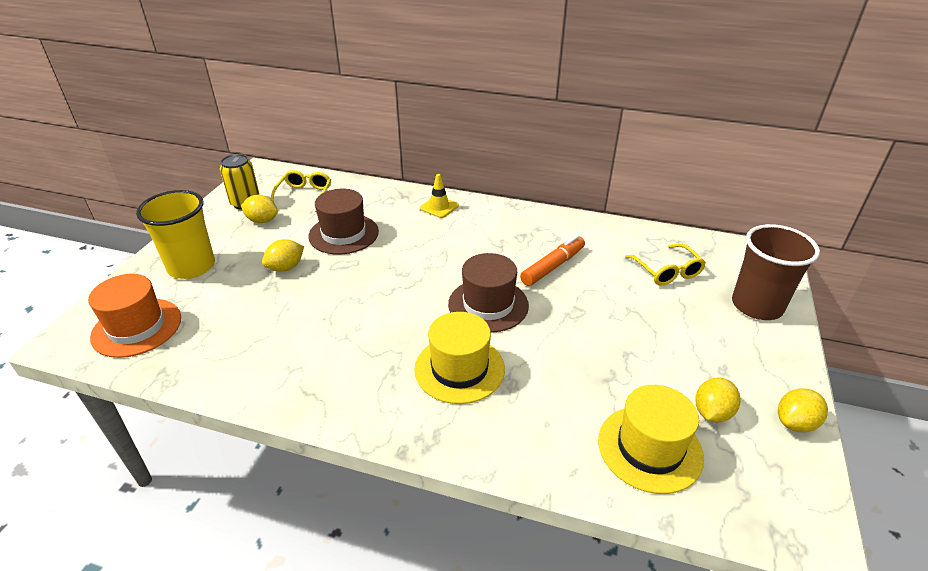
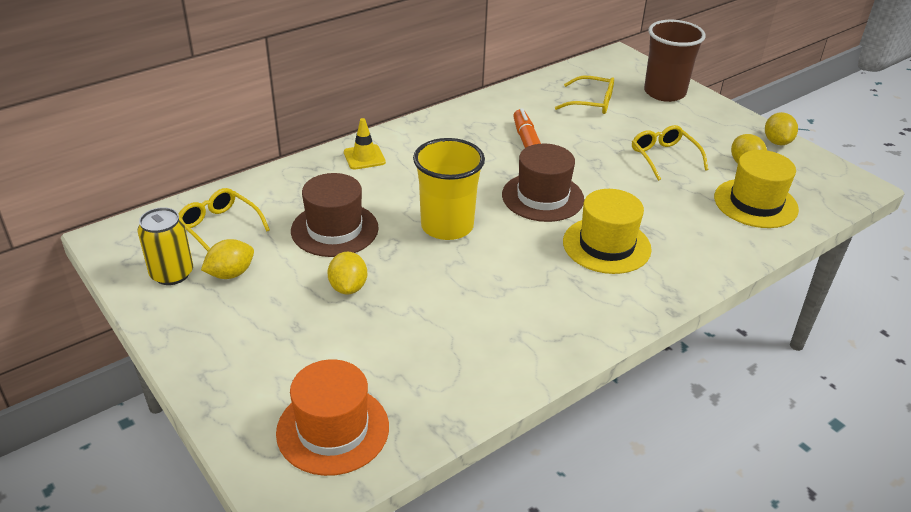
camera: 55 degrees left, 0 degrees up
yellow cup [136,190,215,279] -> yellow cup moved to [413,138,485,240]
none -> yellow glasses [632,125,708,181]

